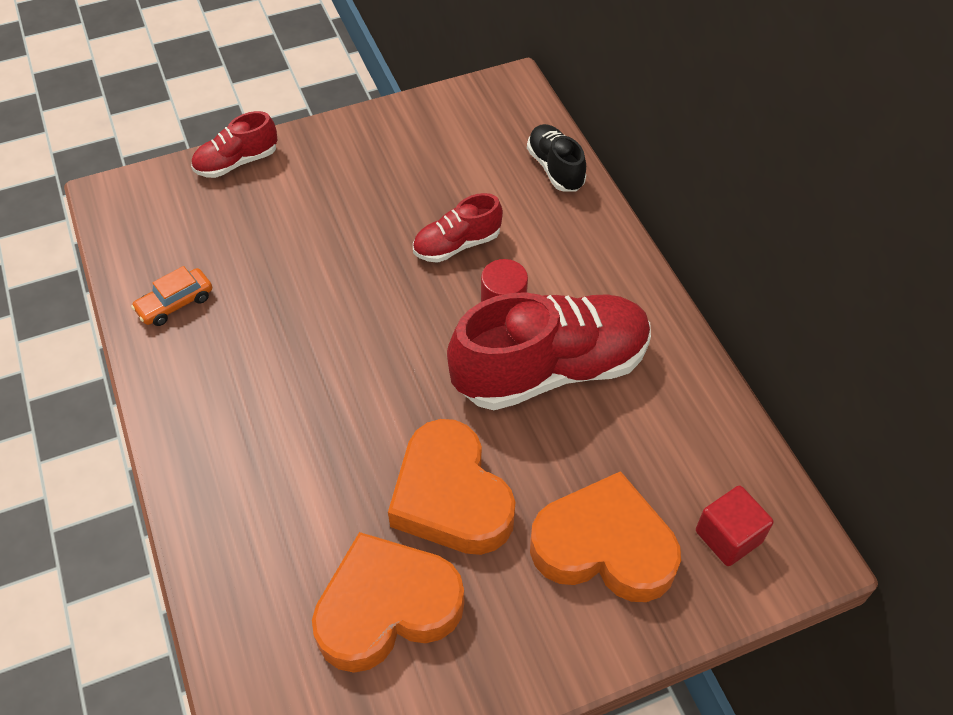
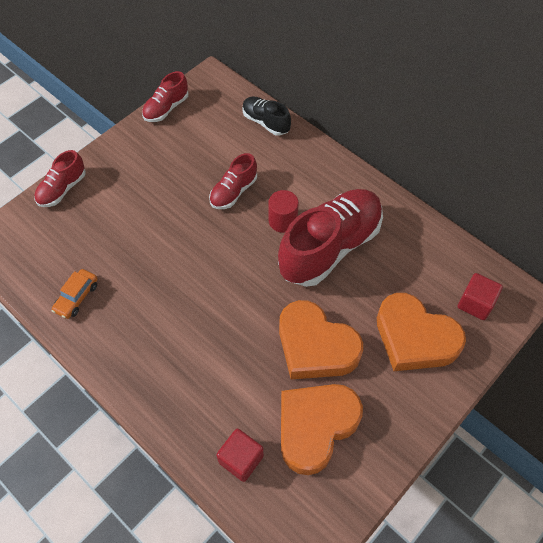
camera: 25 degrees left, 5 degrees up
orange heart [530,471,681,602] -> orange heart turned 135 degrees counterclockwise [377,293,466,371]
none -> red shoe [142,71,188,122]
none -> red cube [216,428,264,482]

